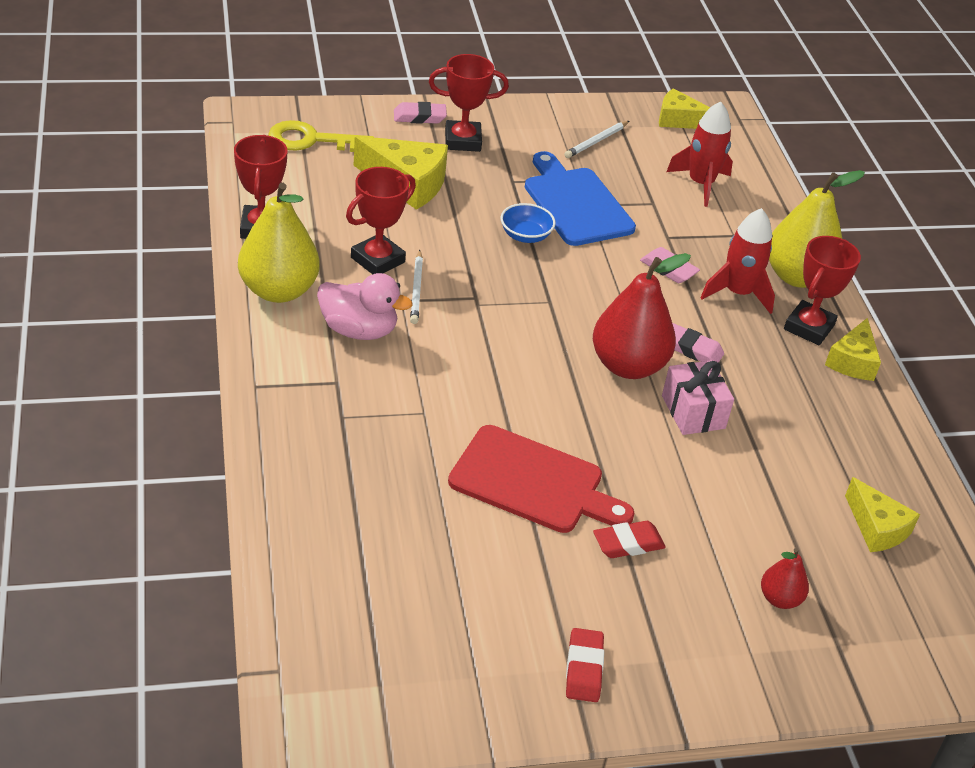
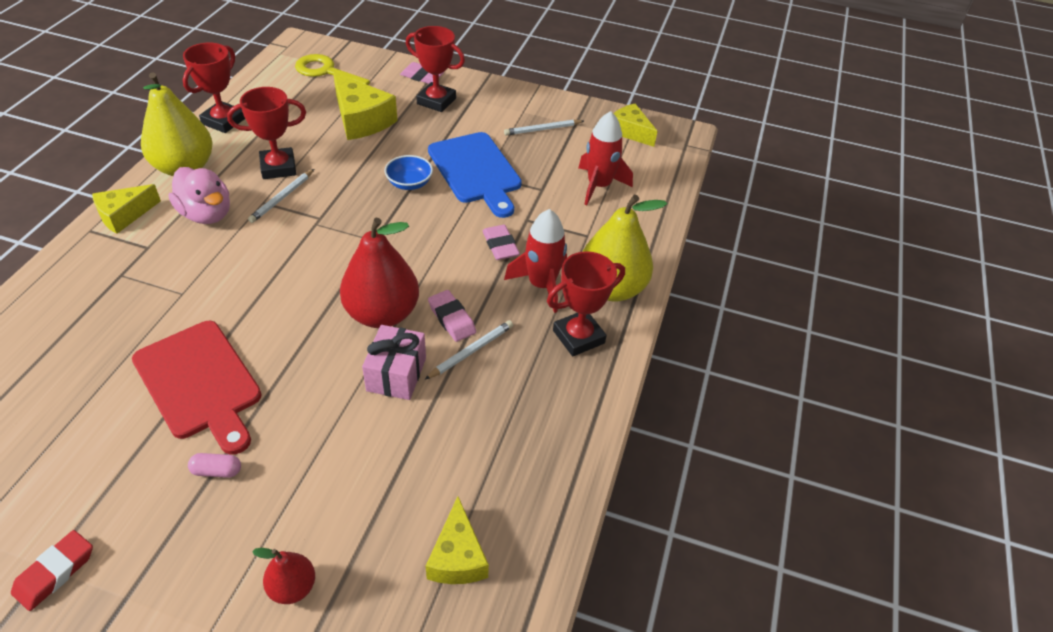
camera: 30 degrees right, 5 degrees up
blue cutting board [525,151,636,246] -> blue cutting board turned 150 degrees clockwise [428,132,522,218]
red eraser [593,521,666,558] -> pink capsule [188,453,241,478]
yellow cheese [825,318,881,381] -> yellow cheese moved to [92,184,161,234]
none -> white pencil [425,320,513,380]

